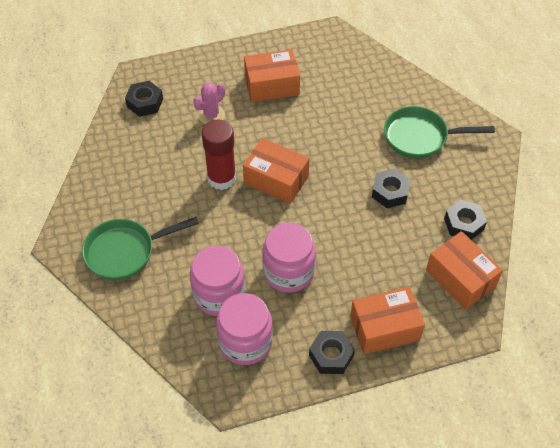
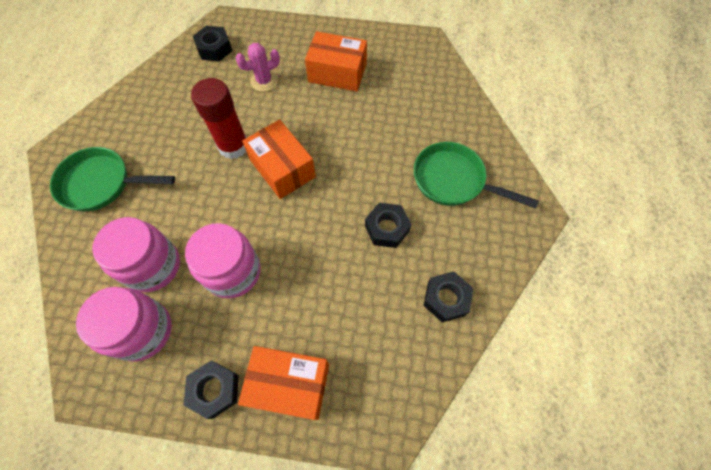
camera: 25 degrees right, 10 degrees up
orange box [426,231,503,309] -> none

